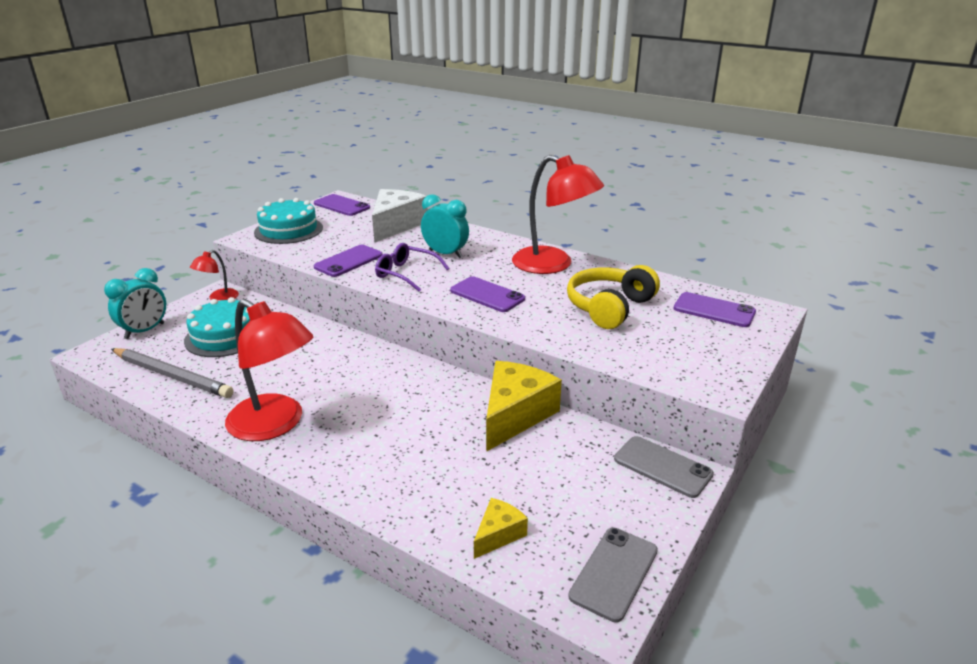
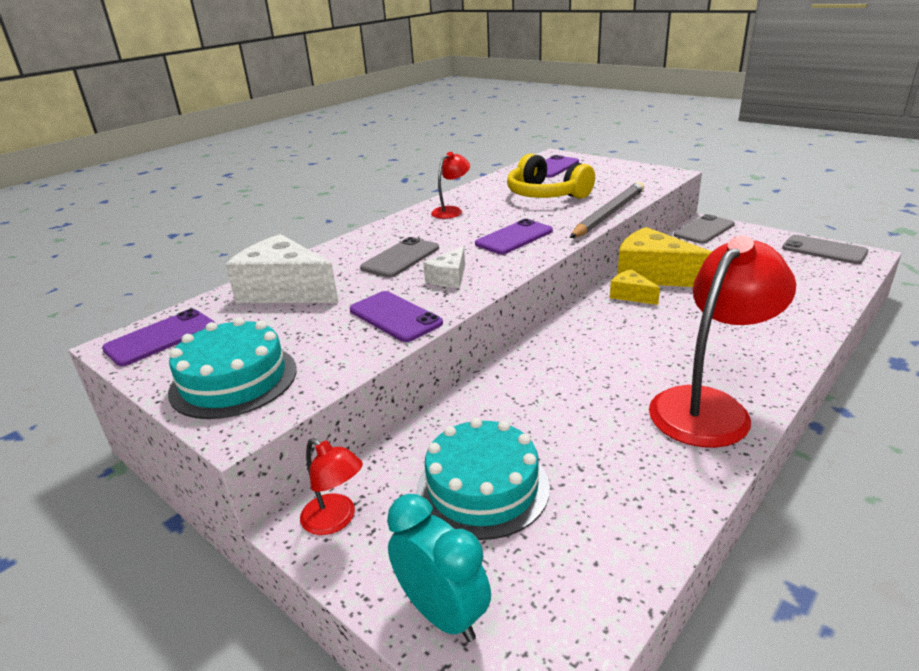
camera: 80 degrees left, 0 degrees up
grey pencil [111,348,234,398] -> grey pencil moved to [570,182,644,238]
purple glasses [375,243,449,291] -> white cheese [423,246,465,288]
turquoise clock [421,194,469,258] -> grey phone [360,237,439,278]
yellow cheese [474,498,528,559] -> yellow cheese moved to [610,269,660,305]
red lamp [512,155,604,274] -> red lamp [431,152,470,219], size x0.49

